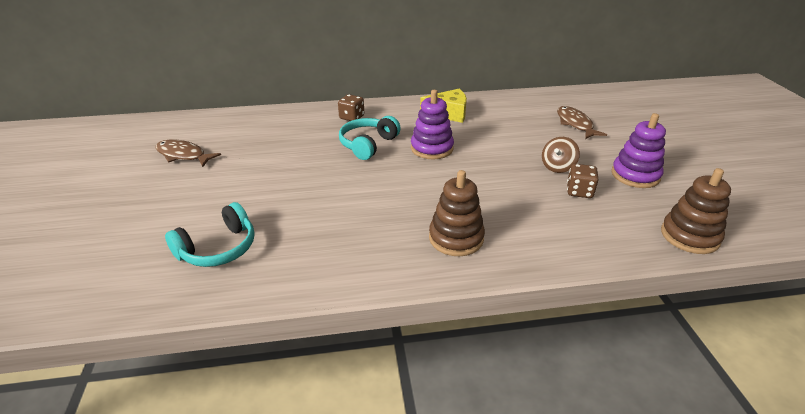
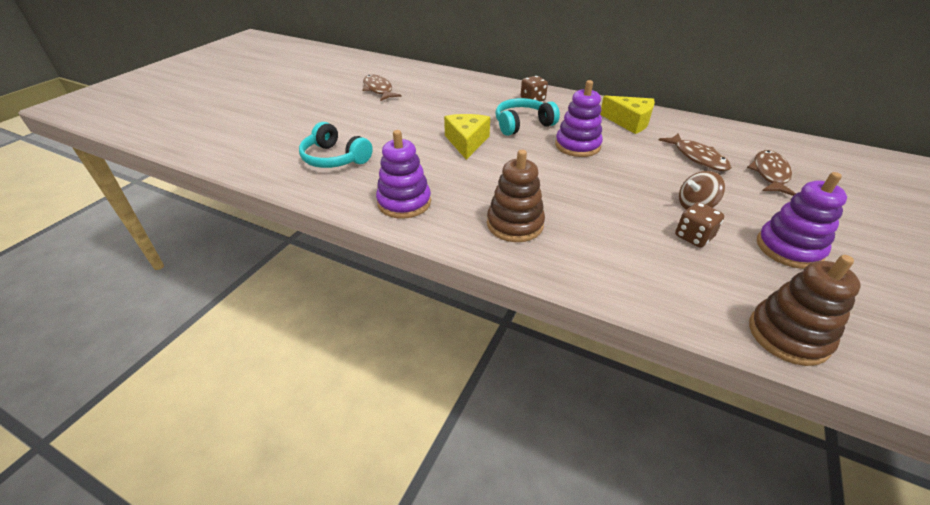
camera: 35 degrees right, 5 degrees up
turquoise headphones [165,202,255,267] -> turquoise headphones turned 45 degrees clockwise [299,122,373,168]
none -> purple stacking toy [376,130,431,219]
none -> yellow cheese [444,114,490,160]
none -> brown fish [659,133,732,171]

